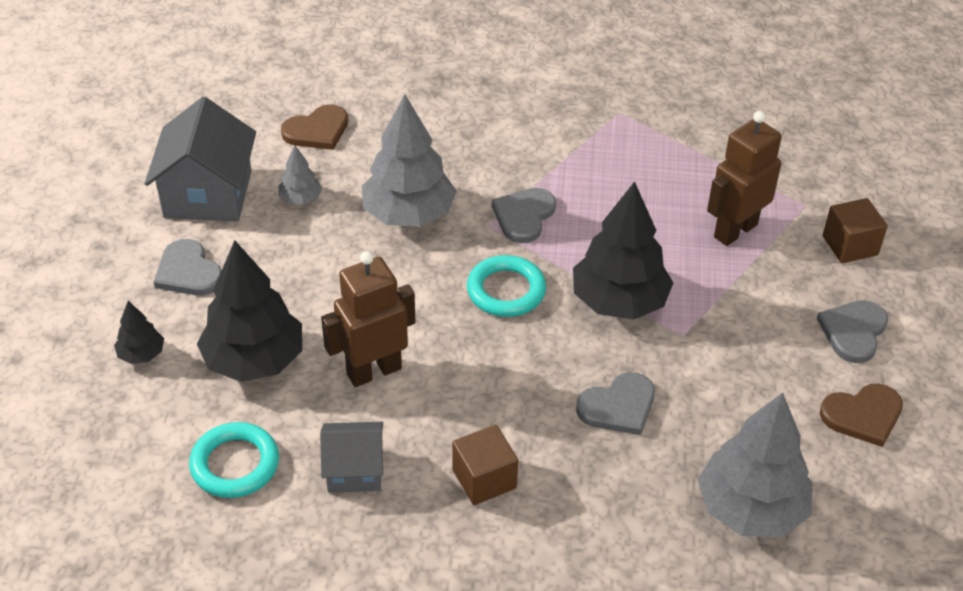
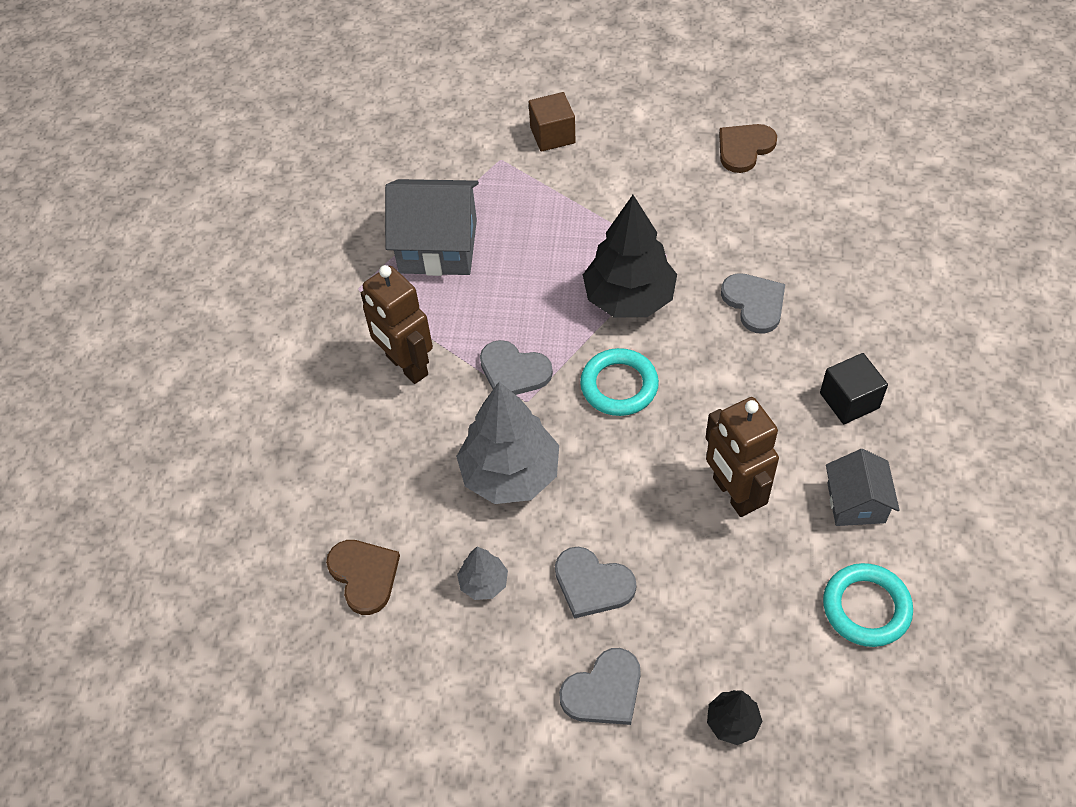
camera: 85 degrees left, 10 degrees up
grey house [145,97,256,222] -> grey house moved to [385,179,479,276]
black tree [197,240,302,382] -> none
brown cube [452,425,518,505] -> black cube [820,353,888,424]
grey tree [698,392,813,537] -> none
brown robot [707,111,782,246] -> brown robot moved to [361,265,433,384]
grey heart [817,300,888,363] -> grey heart moved to [555,547,636,619]
brown heart [820,384,903,447] -> brown heart turned 120 degrees counterclockwise [719,124,777,173]

